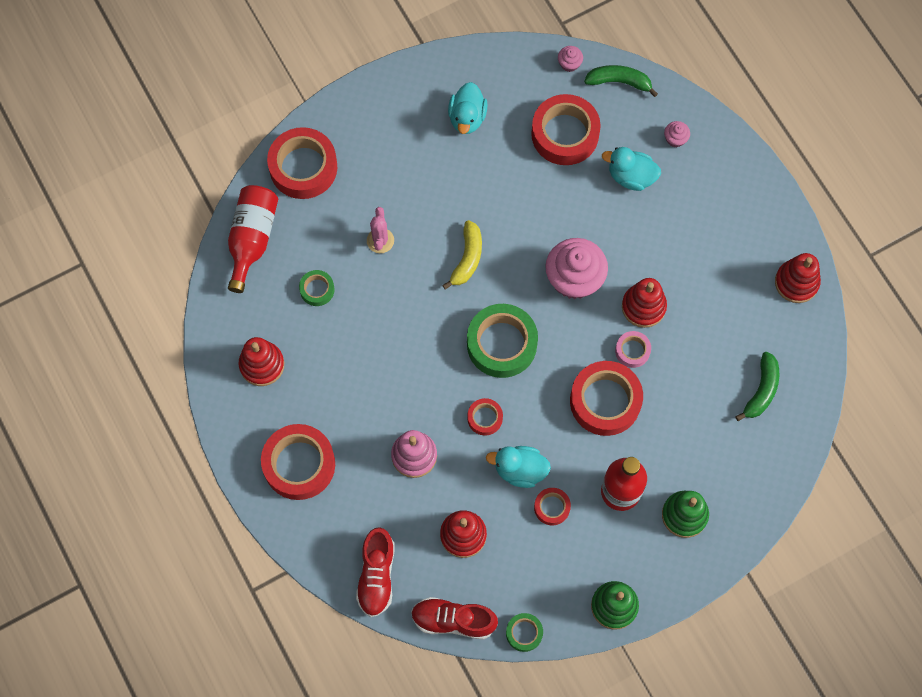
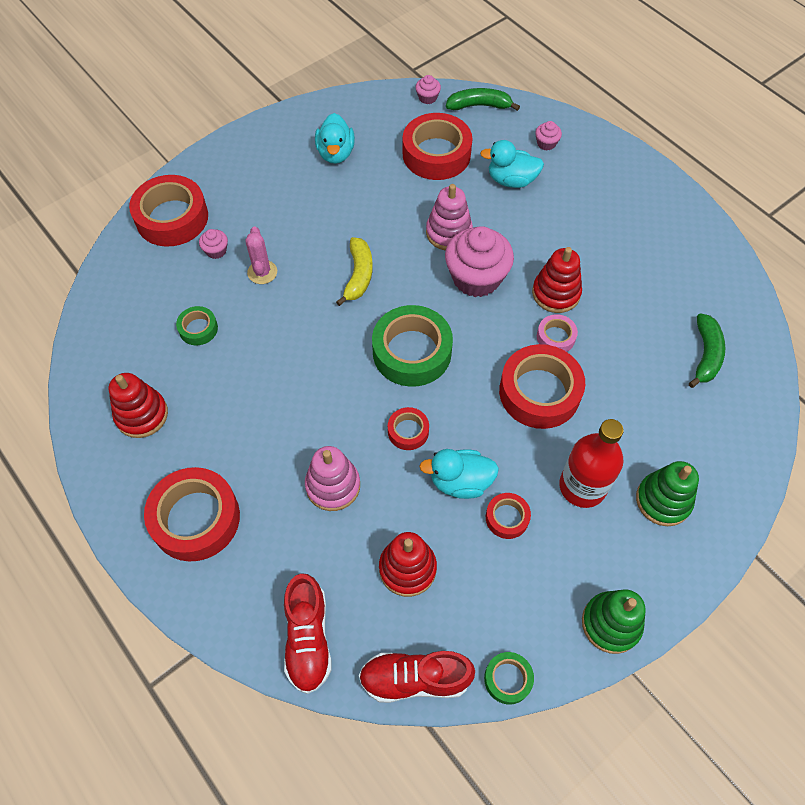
camera: 10 degrees left, 10 degrees down
red bottle [228,185,278,293] -> none
red stacking toy [775,253,821,303] -> none
none -> pink cupcake [199,229,228,259]
none -> pink stacking toy [426,184,473,250]

